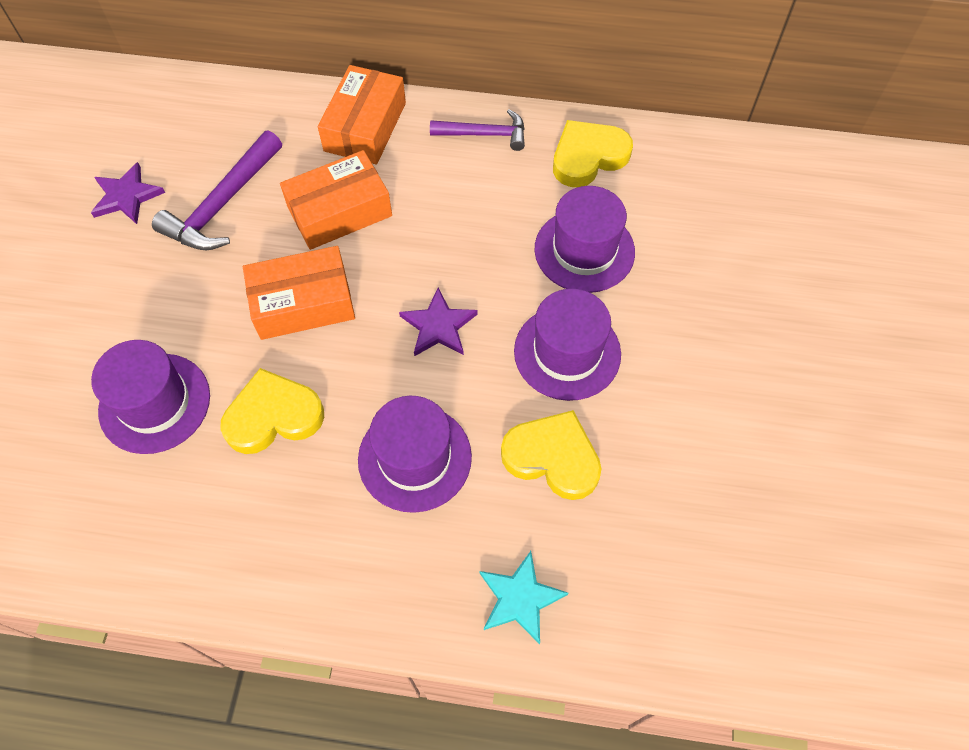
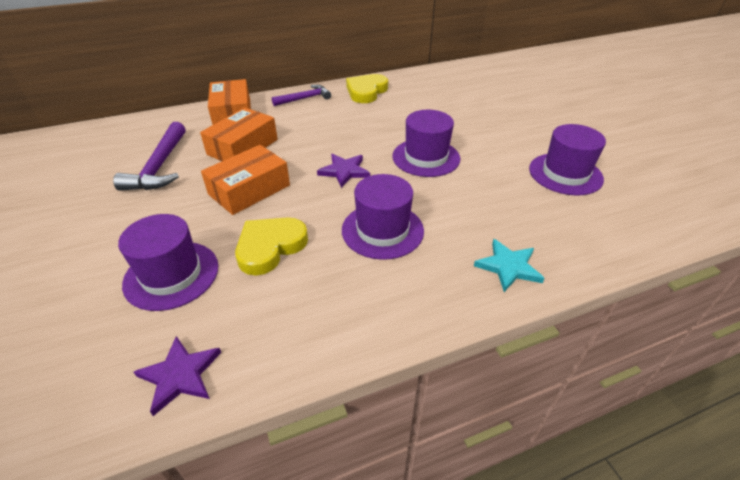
camera: 30 degrees left, 20 degrees down
purple star [91,162,165,224] -> purple star moved to [134,336,221,416]
yellow heart [501,410,602,500] -> none
purple hat [535,186,635,293] -> purple hat moved to [529,124,606,196]

